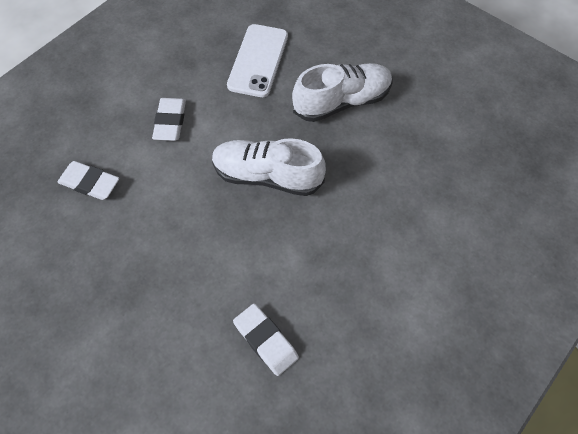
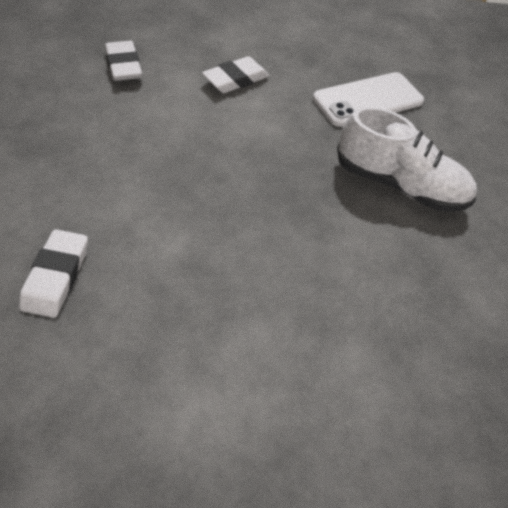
camera: 45 degrees right, 10 degrees down
white shoe [212,138,326,196] -> none

